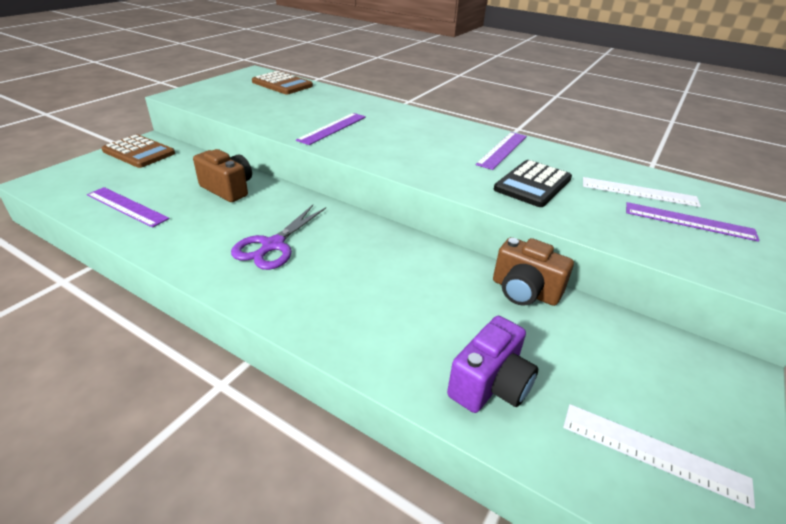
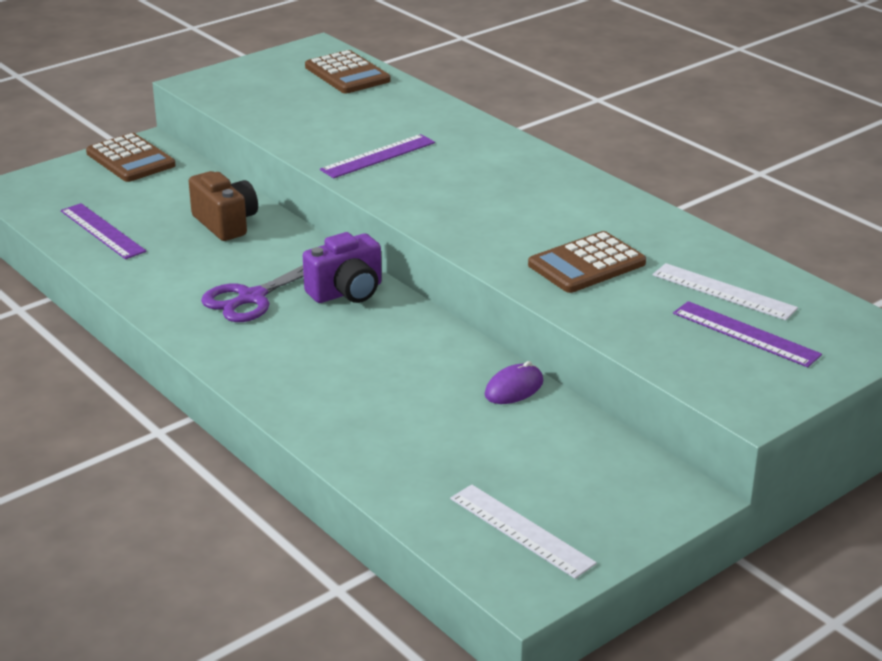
camera: 20 degrees right, 5 degrees down
purple camera [447,316,538,413] -> purple camera moved to [303,232,382,303]
purple ruler [476,132,527,170] -> none
brown camera [493,237,574,306] -> purple mouse [485,361,543,404]
black calculator [494,160,572,207] -> brown calculator [528,231,646,293]

